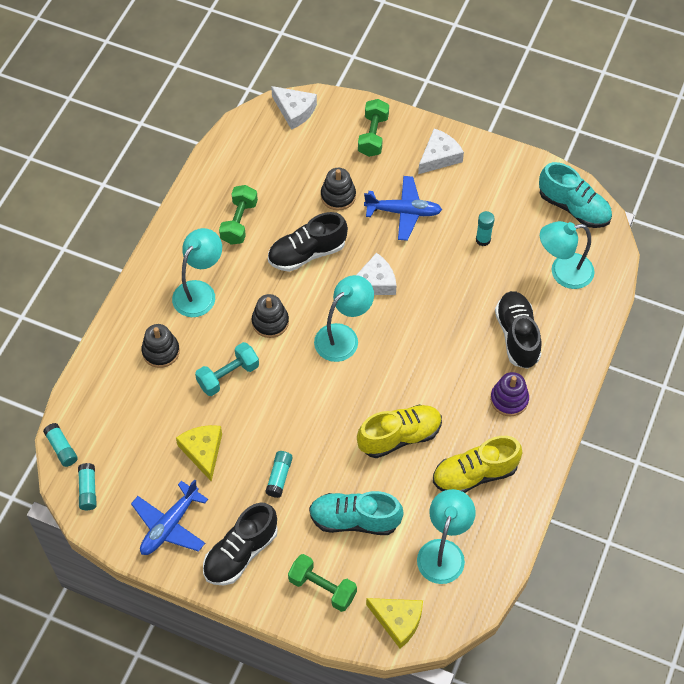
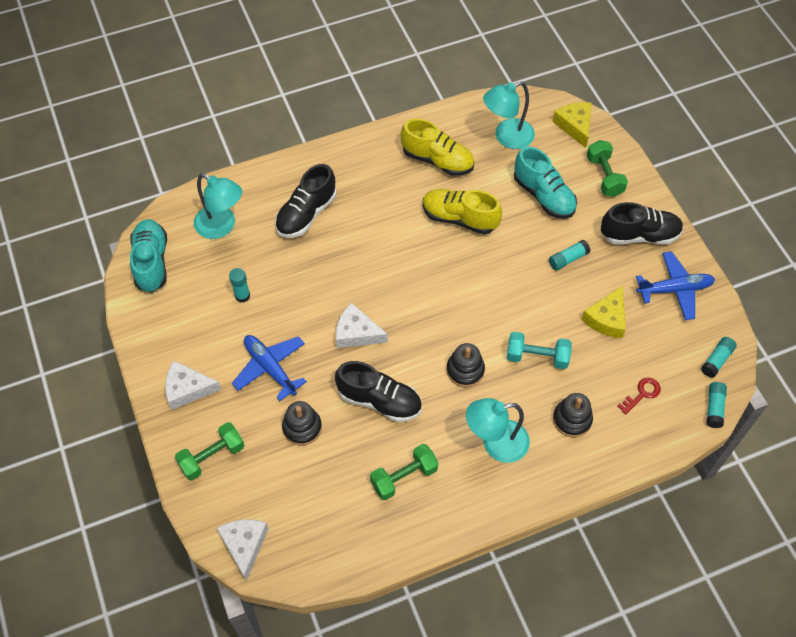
camera: 135 degrees left, 0 degrees up
turquoise lamp [314,275,374,362] -> none
purple stacking toy [490,372,529,416] -> none
none -> red key [617,378,661,415]

